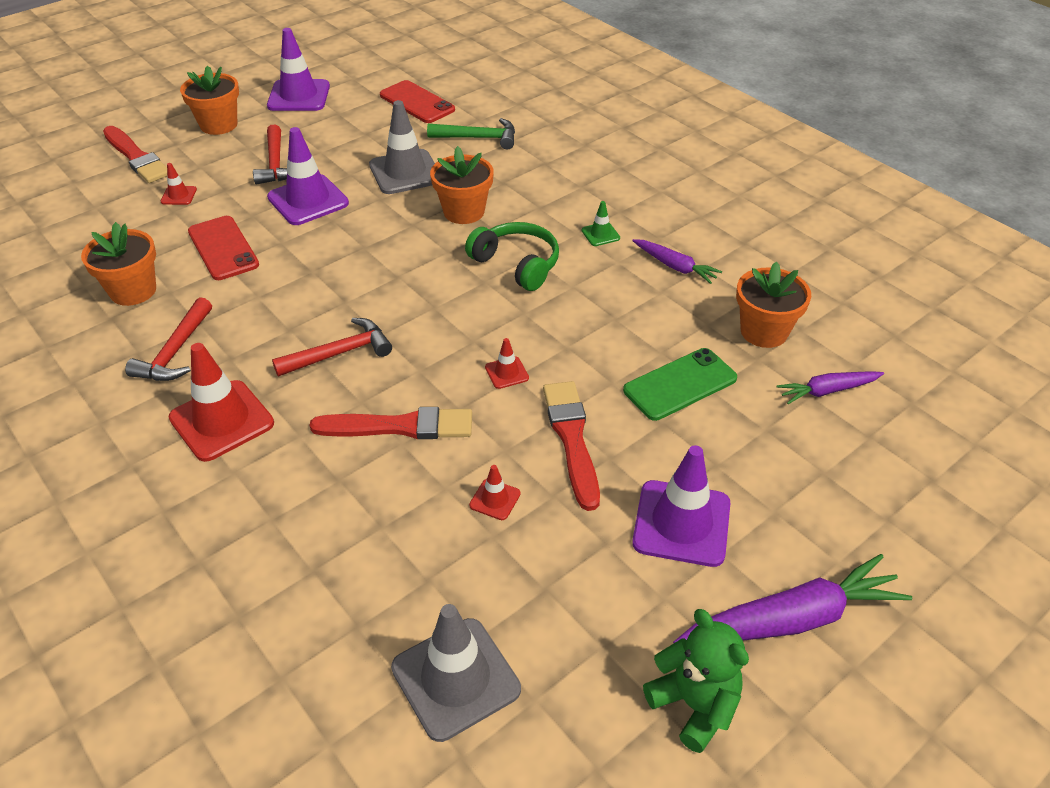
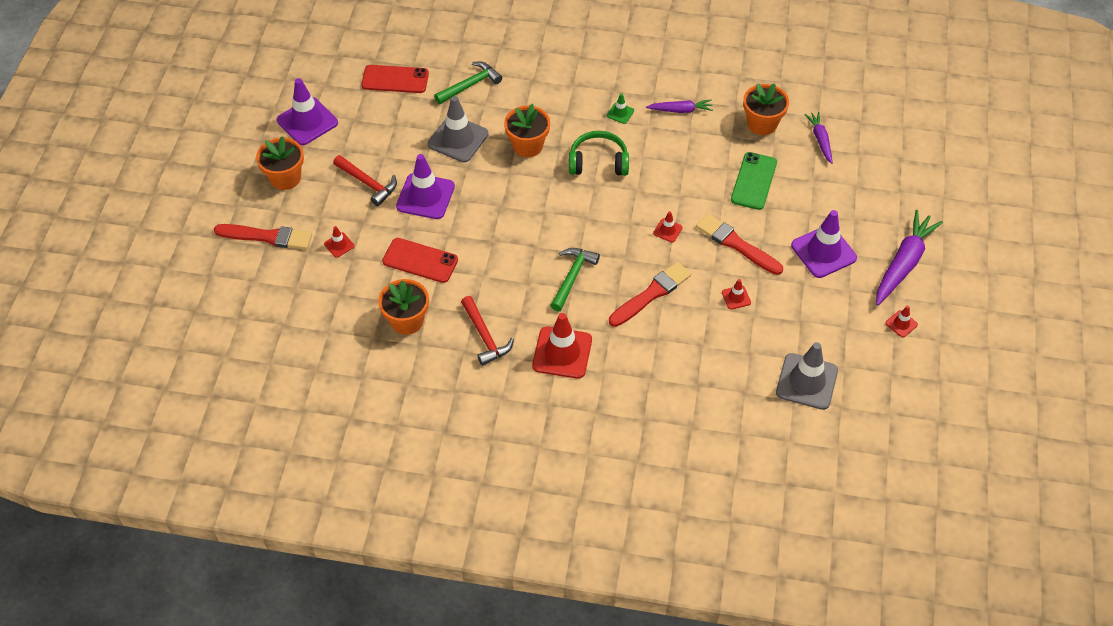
camera: 40 degrees left, 10 degrees up
red hammer [272,318,392,377] -> green hammer [550,248,600,311]
green teddy bear [643,609,749,753] -> red traffic cone [885,306,918,338]
purple carrot [776,371,884,404] -> purple carrot turned 135 degrees clockwise [804,112,833,164]

